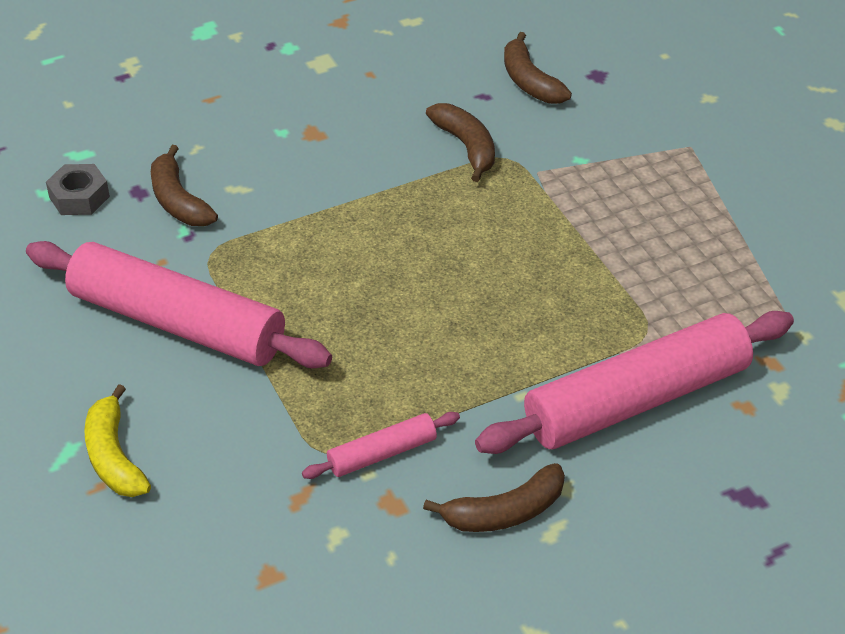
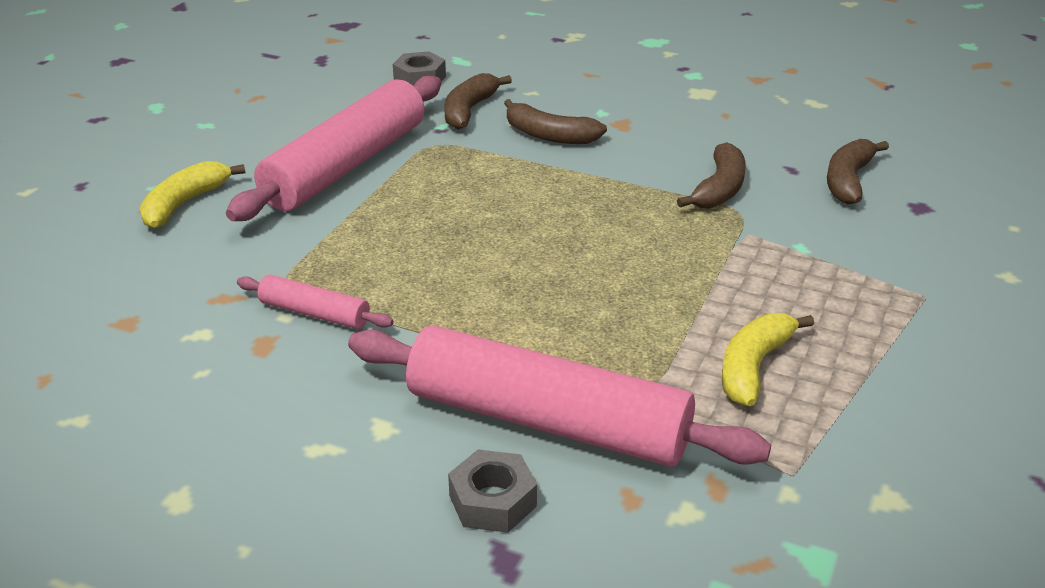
camera: 50 degrees right, 10 degrees down
pink rolling pin [26,241,332,368] -> pink rolling pin turned 45 degrees clockwise [226,76,441,221]
brown banana [423,463,565,532] -> brown banana moved to [504,99,607,144]
none -> grey nut [448,449,537,533]
none -> yellow banana [722,313,814,406]

